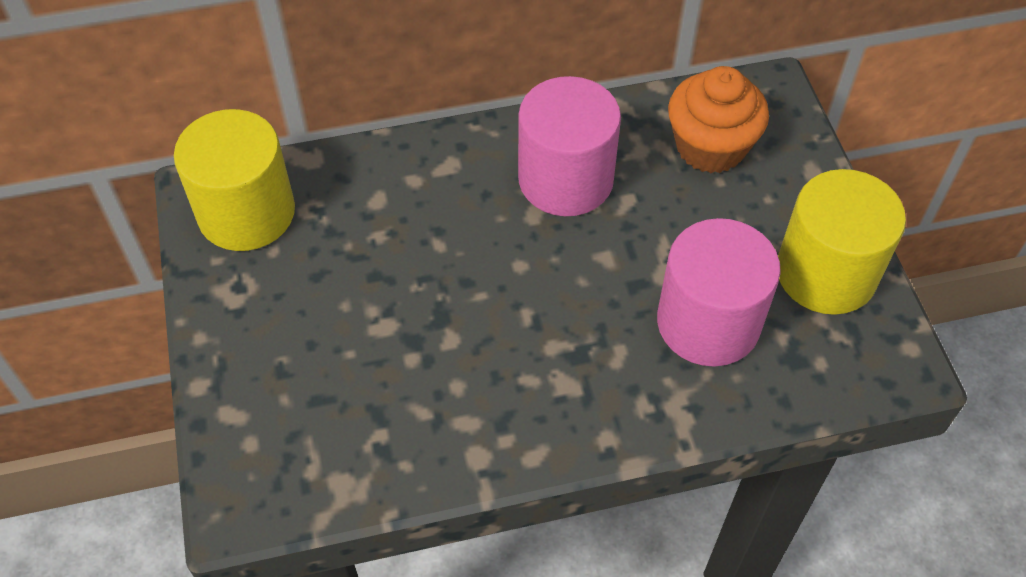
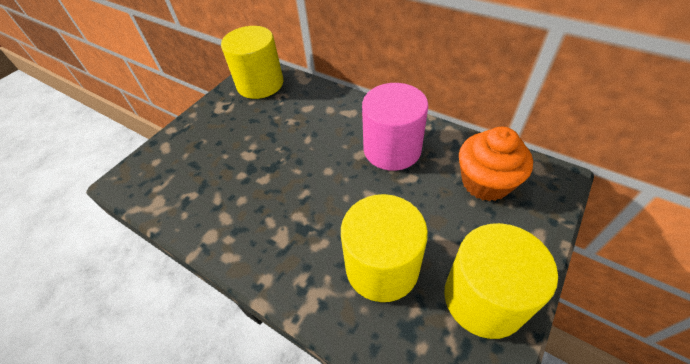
camera: 50 degrees right, 5 degrees down
pink cylinder [657,218,781,367] -> yellow cylinder [341,194,428,302]

